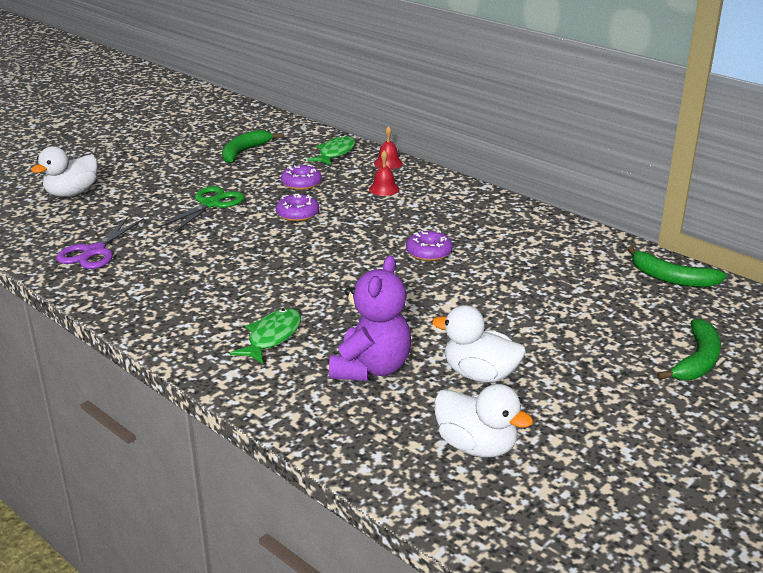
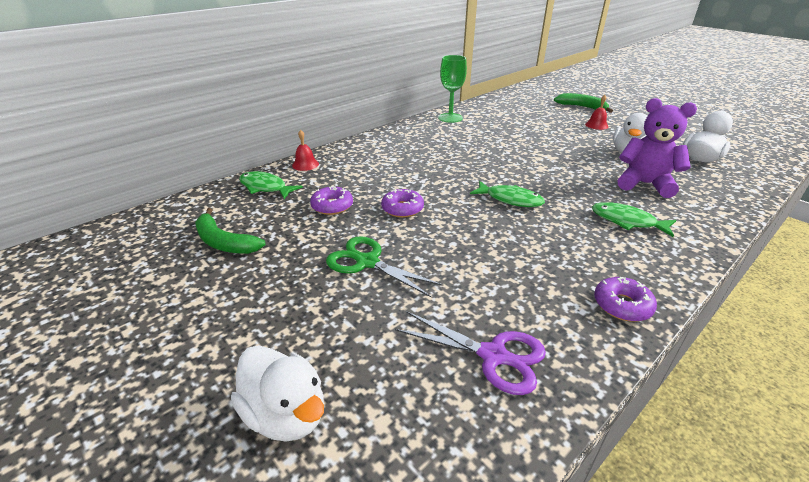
camera: 85 degrees left, 5 degrees up
red bell [369,150,399,196] -> red bell moved to [585,95,609,130]
purple donut [406,231,453,261] -> purple donut moved to [594,277,657,321]
green banana [627,246,727,287] -> none
none -> green goblet [438,55,467,123]
none -> green fish [470,181,545,207]

